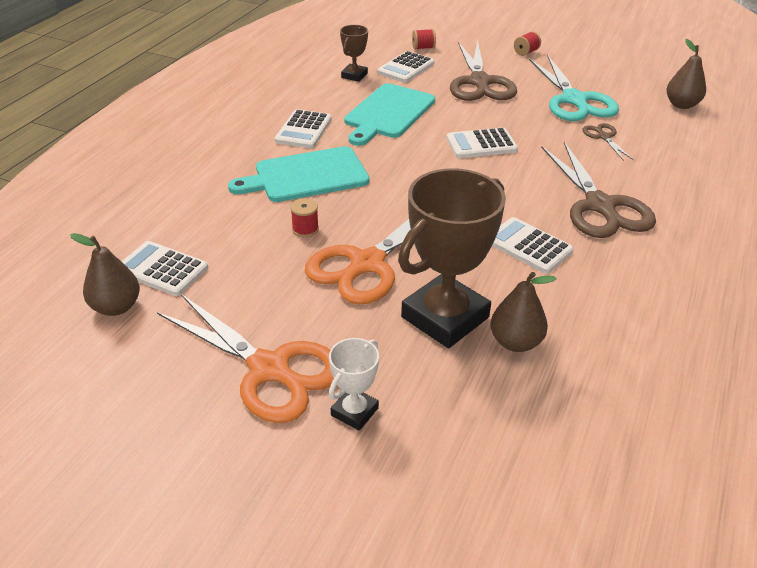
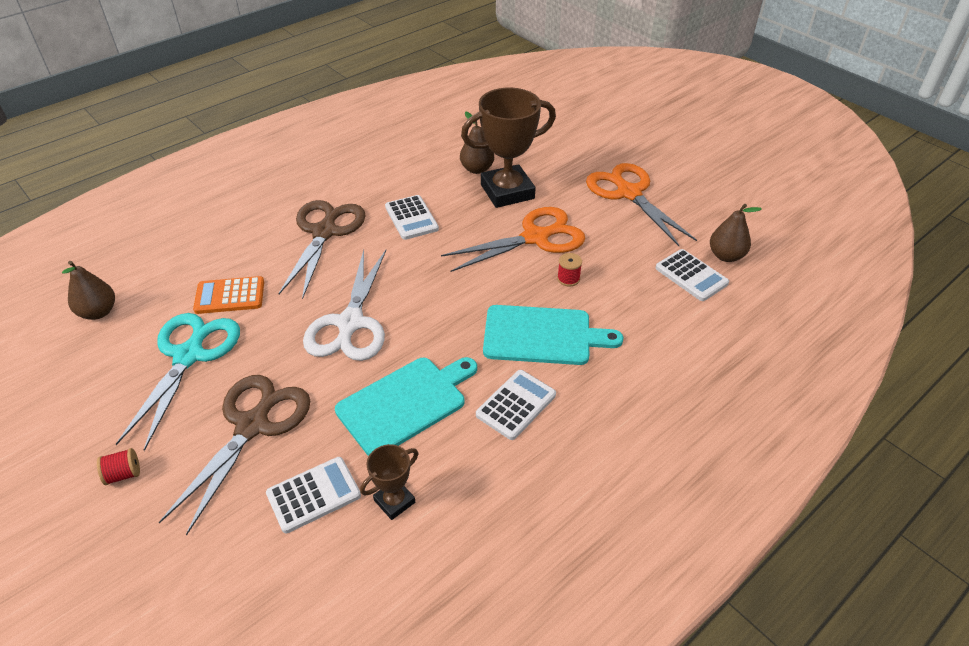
camera: 155 degrees left, 5 degrees up
white trophy [329,338,379,430] -> none
red spool [412,29,436,50] -> none
white calculator [446,127,518,158] -> white scissors [303,250,386,361]
brown scissors [582,123,634,161] -> orange calculator [193,276,264,314]

